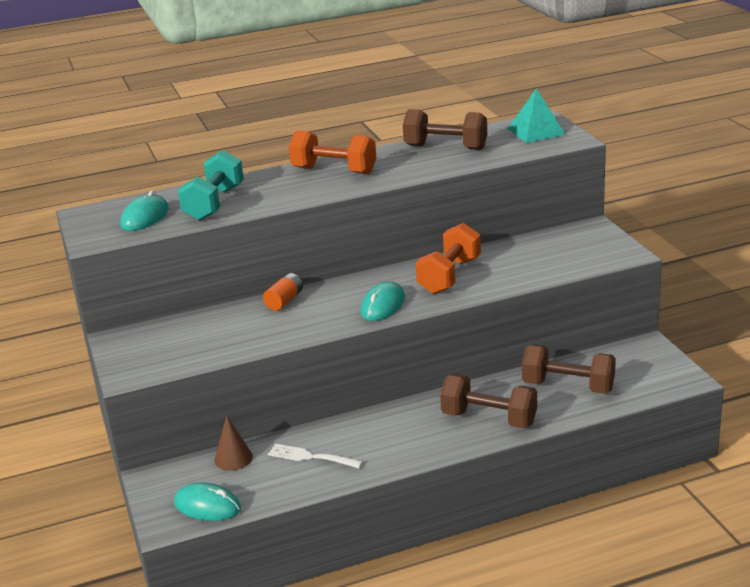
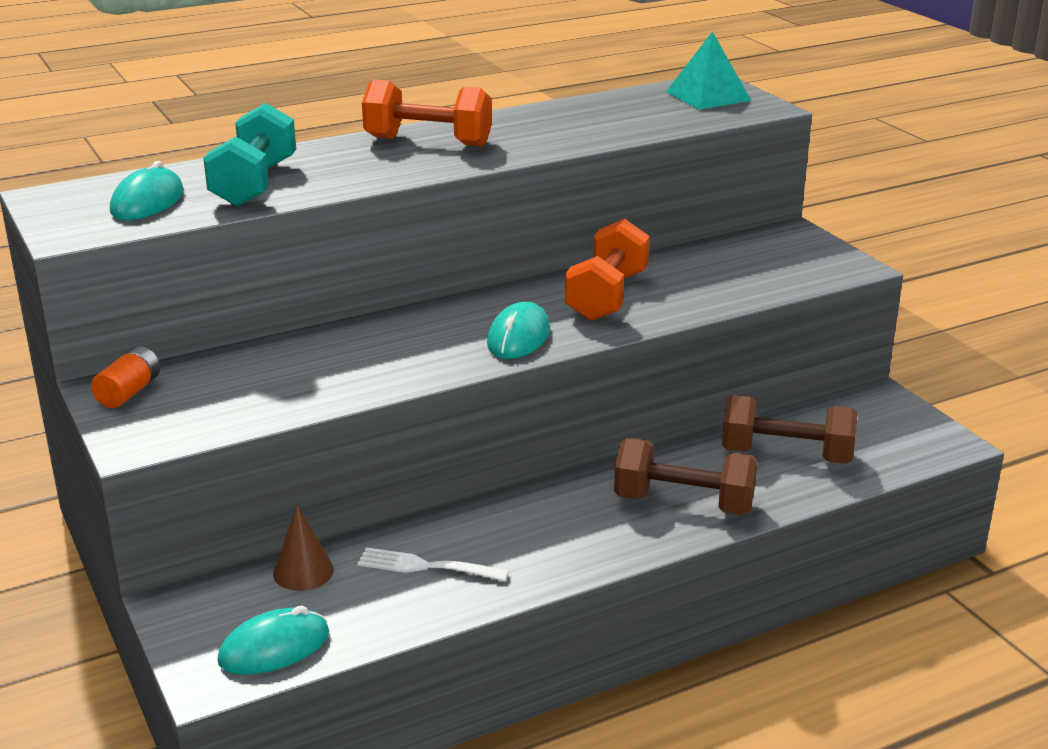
camera: 10 degrees left, 0 degrees up
turquoise mouse [174,482,241,521] -> turquoise mouse turned 45 degrees counterclockwise [217,606,329,675]
orange battery [263,273,303,311] -> orange battery moved to [91,346,160,408]
brown dumbbell [403,109,487,150] -> none

